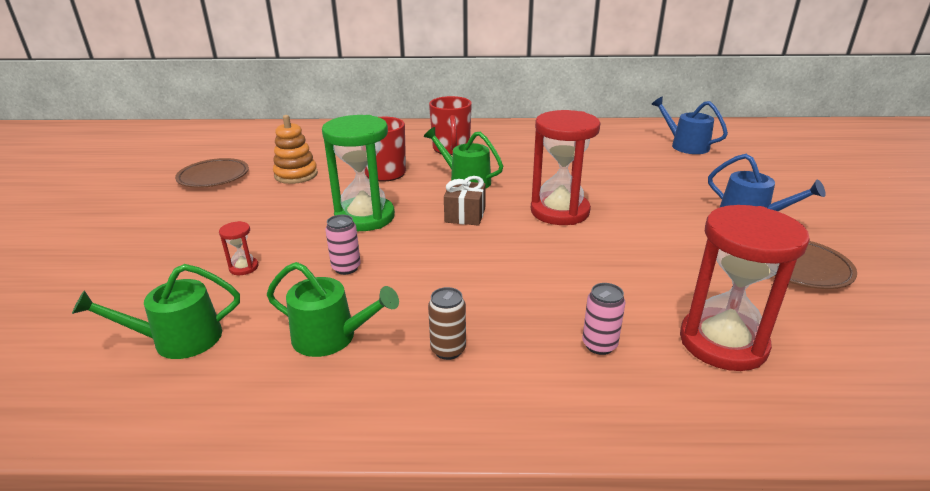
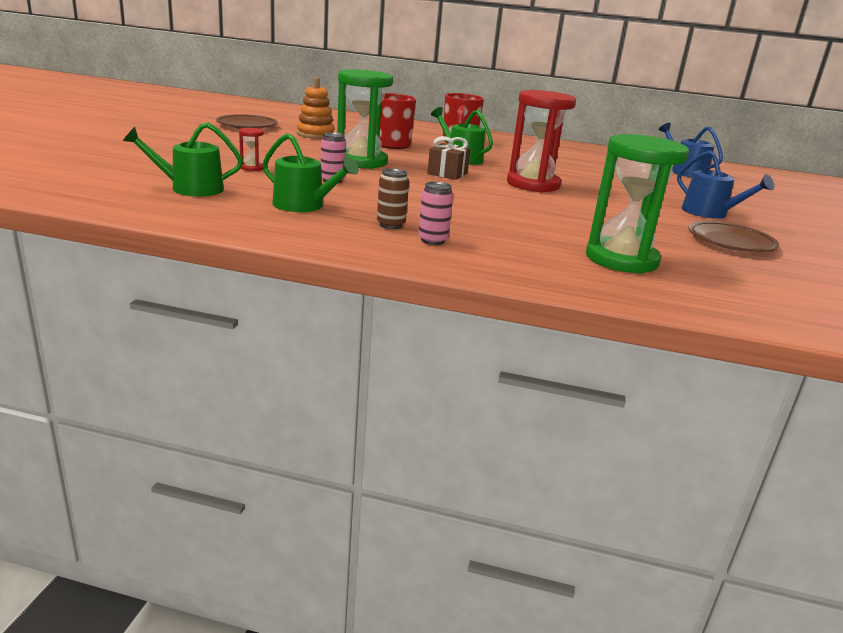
camera: 10 degrees right, 5 degrees down
pink can [582,283,626,355] -> pink can moved to [418,181,453,245]
red hourglass [680,205,810,371] -> green hourglass [586,134,689,274]

